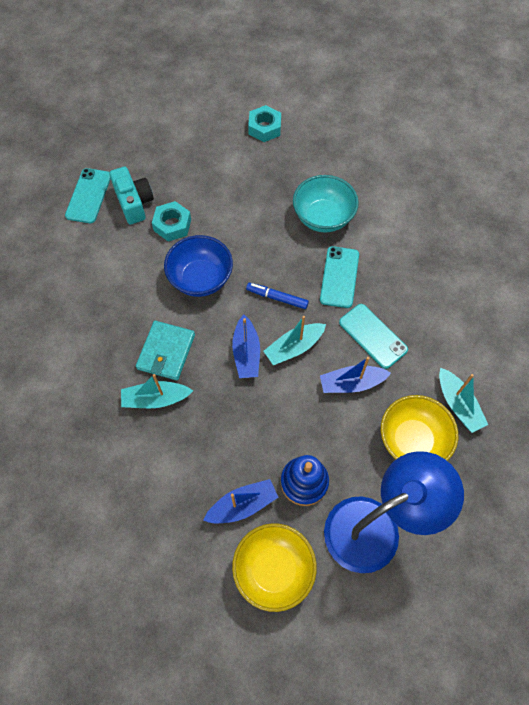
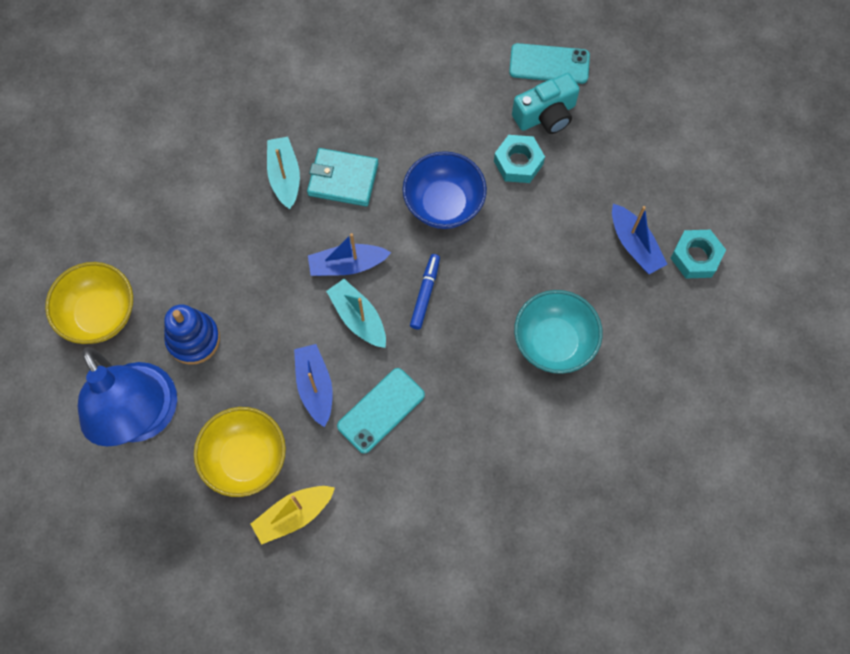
camera: 85 degrees right, 5 degrees up
blue boat [203,479,279,523] -> blue boat moved to [612,204,667,274]
turquoise phone [320,246,359,308] -> none
turquoise boat [439,368,488,433] -> yellow boat [251,486,335,545]

